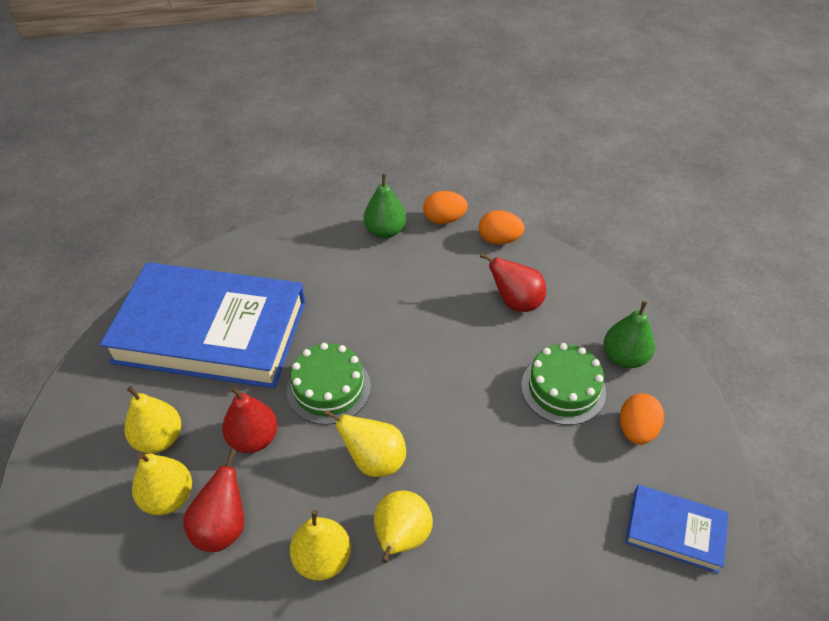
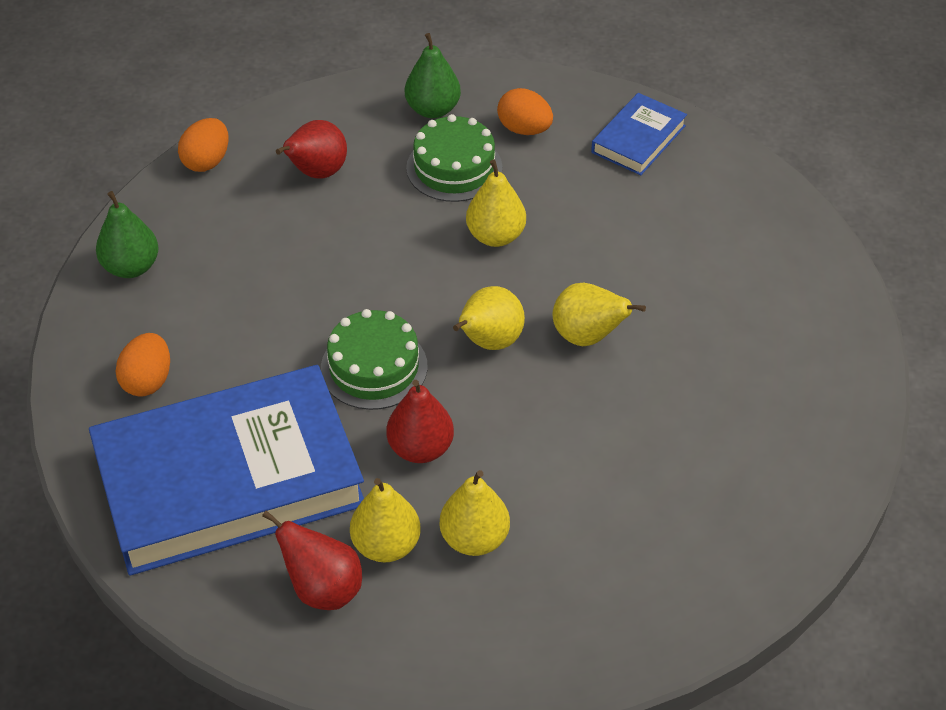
camera: 75 degrees left, 0 degrees up
blue book [100,262,306,388] -> blue book turned 45 degrees clockwise [89,365,364,576]
red pear [183,449,244,552] -> red pear moved to [262,510,362,610]
yellow pear [290,510,351,581] -> yellow pear moved to [466,159,526,247]
orange egg [423,191,468,224] -> orange egg moved to [116,333,170,397]

